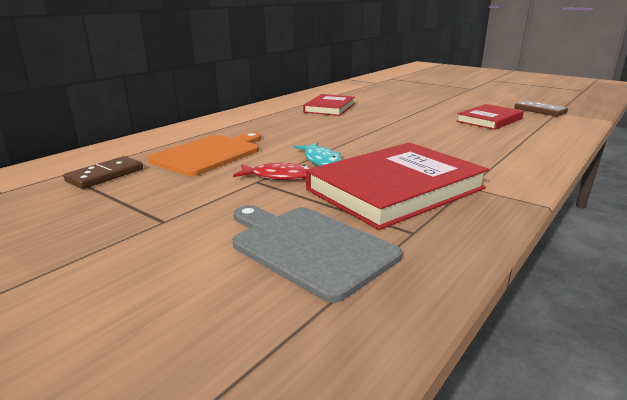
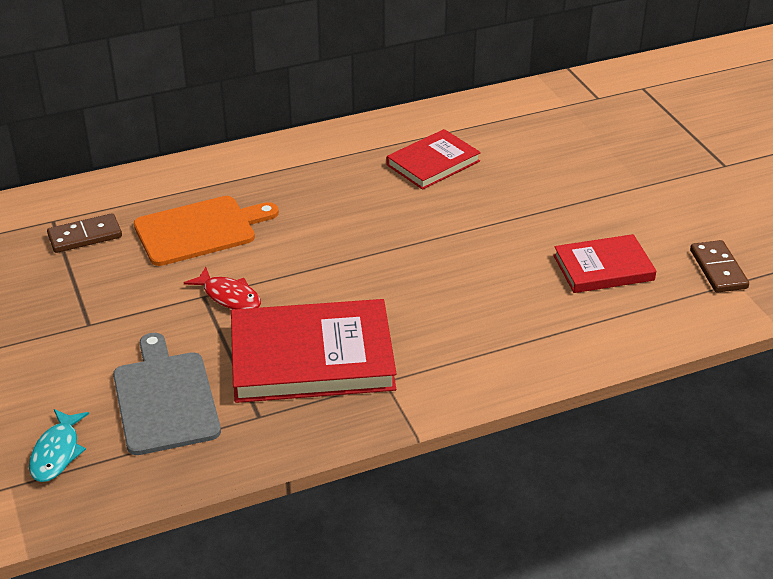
camera: 30 degrees right, 15 degrees up
turquoise fish [294,142,342,166] -> turquoise fish moved to [29,409,89,482]

